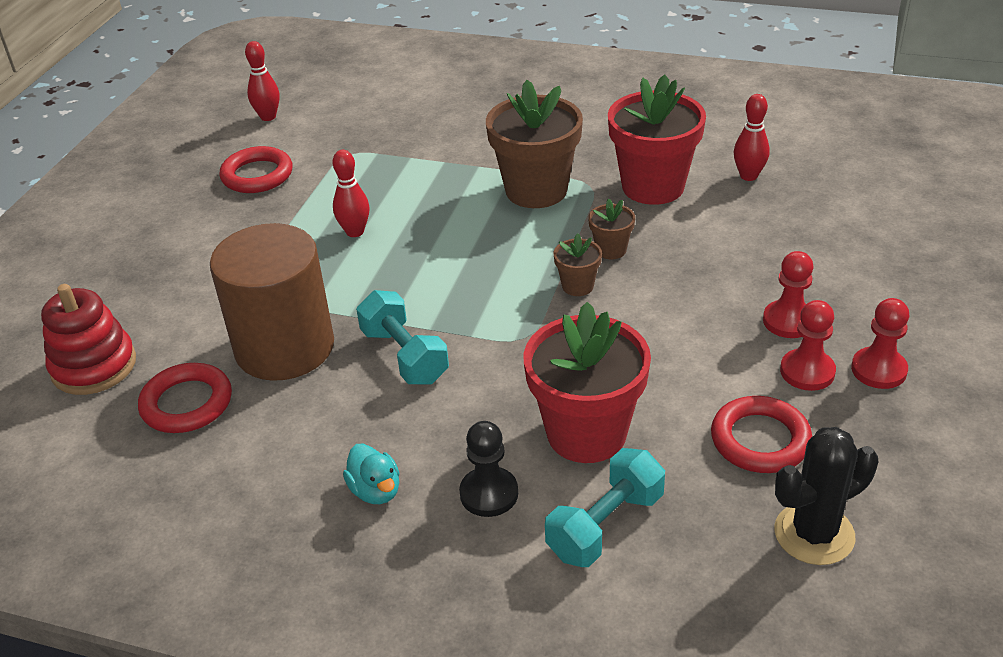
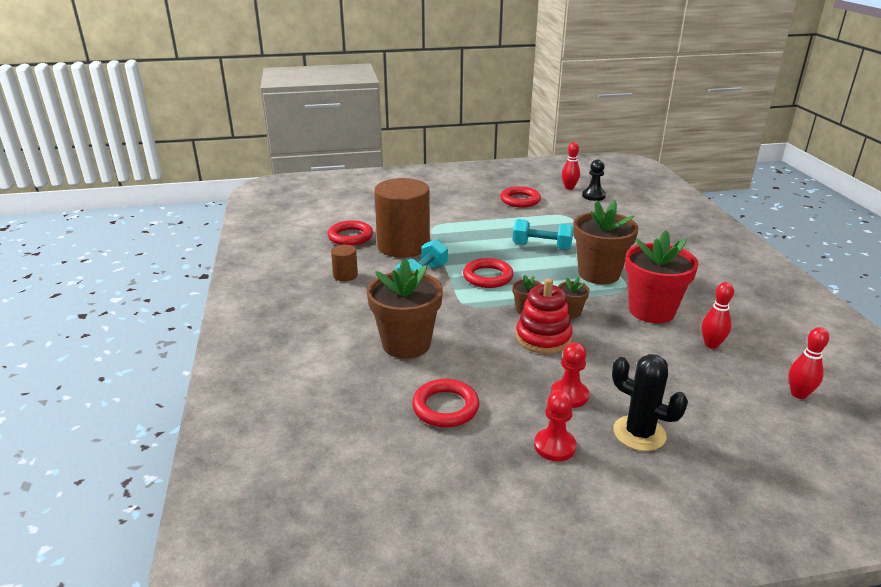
camera: 60 degrees right, 10 degrees down
red stacking toy [41,284,136,395] -> red stacking toy moved to [516,278,572,354]
red bowling pin [332,150,370,237] -> red bowling pin moved to [788,327,829,399]
turquoise duck [343,443,400,504] -> none
black pawn [459,421,518,517] -> black pawn moved to [582,159,606,201]
red flower pot [523,302,651,463] -> brown flower pot [367,259,443,359]
turquoise dumbbell [545,448,665,567] -> turquoise dumbbell moved to [513,219,573,250]
black cactus [774,427,878,565] -> black cactus moved to [612,354,688,451]
red pawn [780,300,836,391] -> none
none -> brown cylinder [331,245,358,281]
none -> red ring [463,258,514,288]

